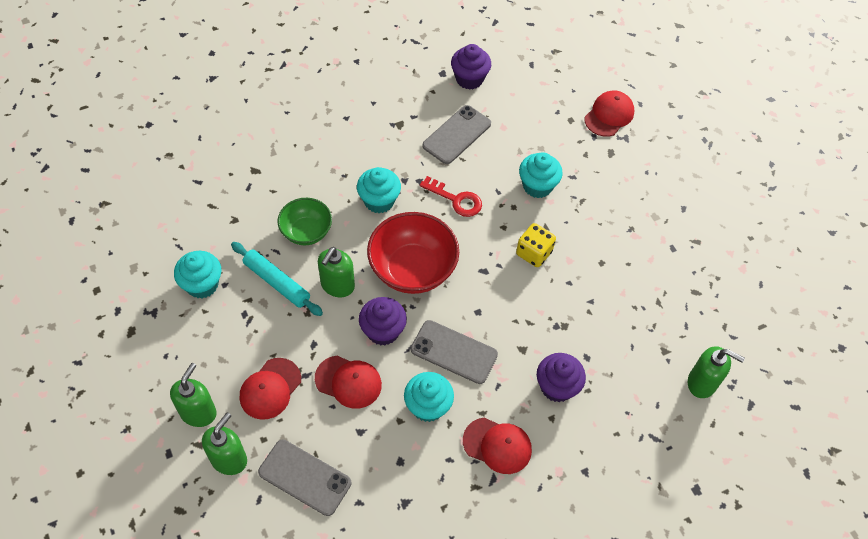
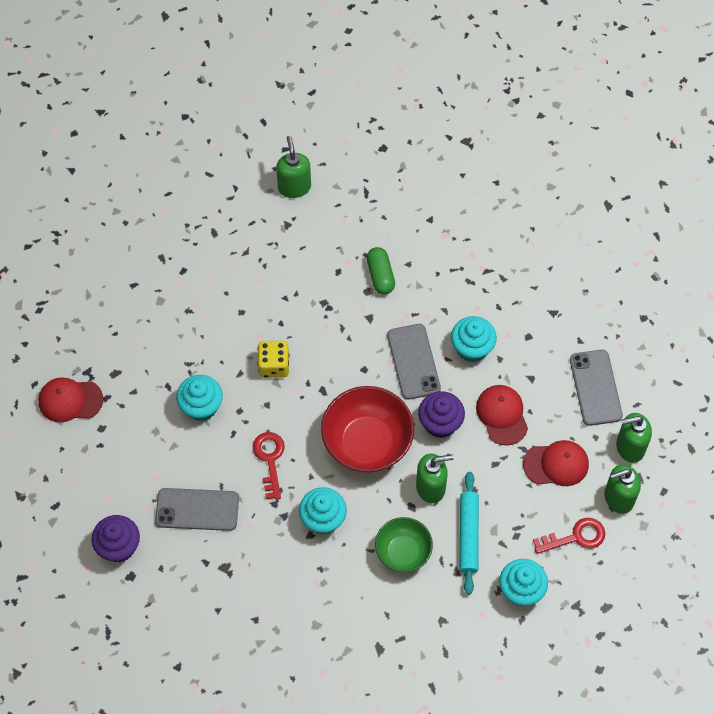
camera: 125 degrees left, 5 degrees up
red cap [463,418,532,474] -> none
purple cupcake [537,353,586,402] -> green capsule [367,247,395,295]
none -> red key [533,518,605,554]

